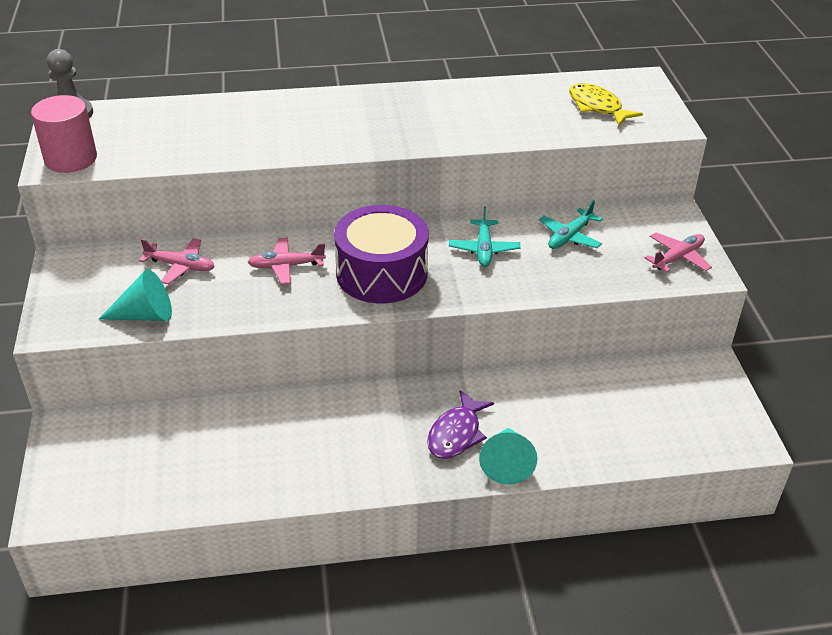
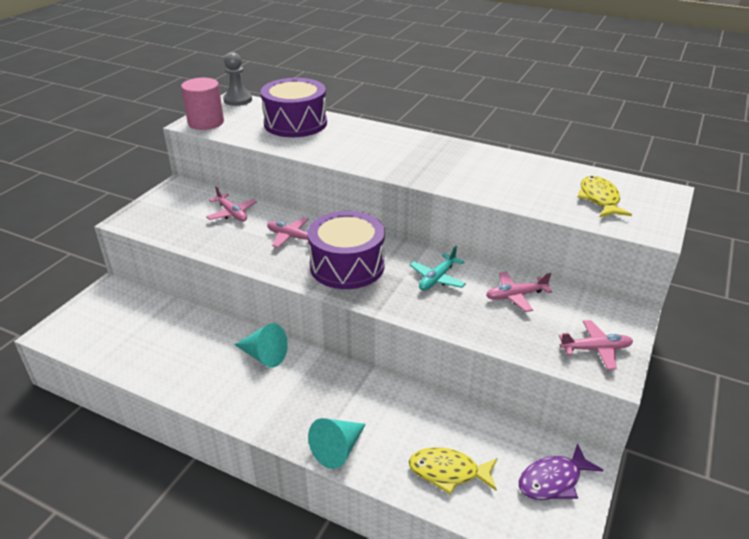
camera: 35 degrees right, 5 degrees down
turquoise cone [99,269,172,321] -> turquoise cone moved to [235,323,288,368]
purple fish [427,390,494,459] -> purple fish moved to [519,443,603,500]
turquoise plane [539,200,602,249] -> pink plane [486,272,552,312]
none -> purple drum [260,78,327,137]
none -> yellow fish [409,447,497,494]

